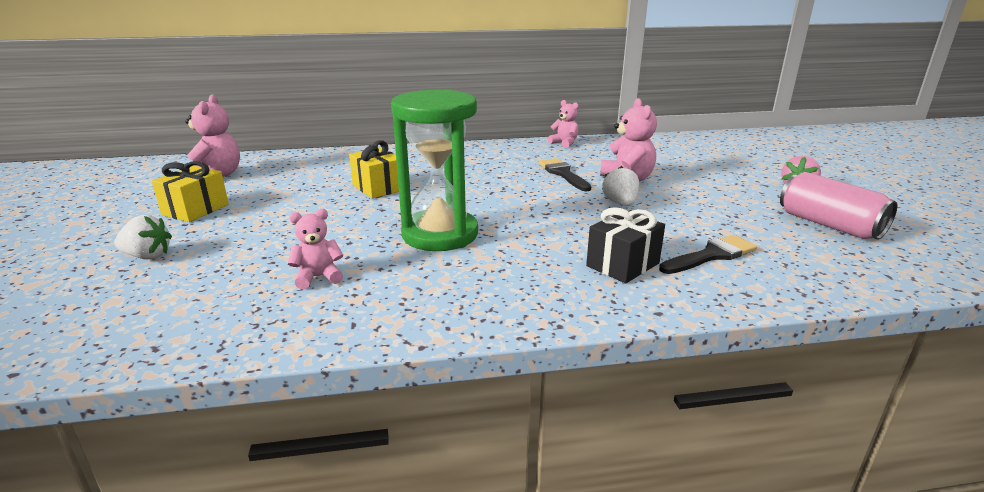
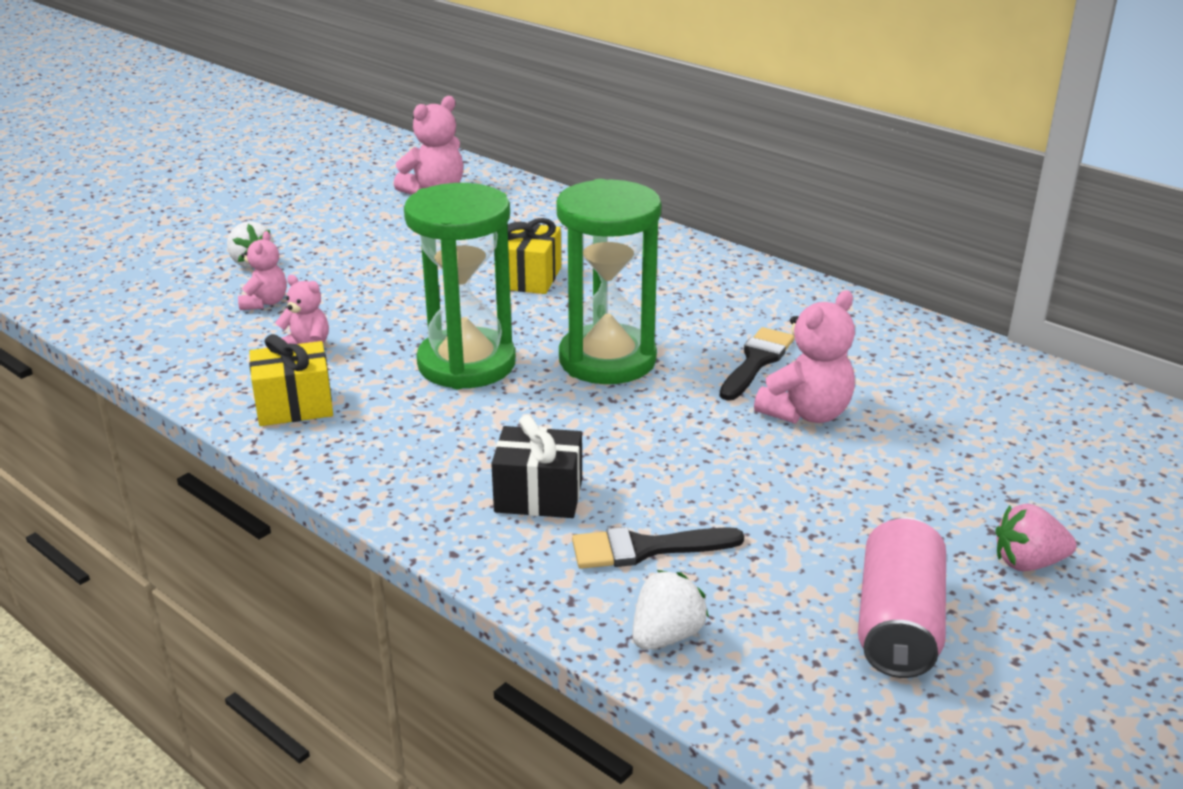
camera: 50 degrees right, 5 degrees up
yellow gift [152,161,229,222] -> yellow gift moved to [249,334,333,426]
pink teddy bear [548,100,579,148] -> pink teddy bear moved to [238,231,287,310]
white strawberry [602,166,639,206] -> white strawberry moved to [632,570,709,650]
black brush [659,235,757,274] -> black brush turned 150 degrees clockwise [572,527,744,569]
none -> green hourglass [556,179,661,384]

